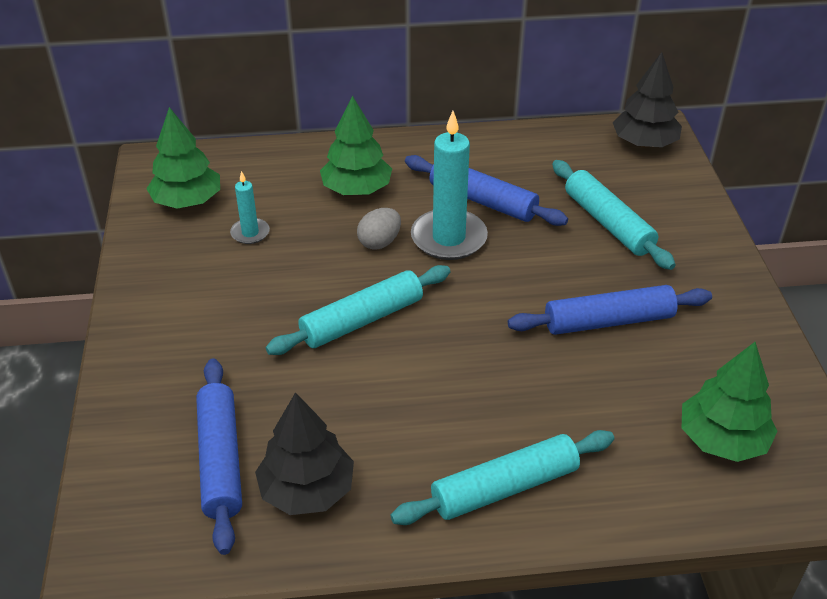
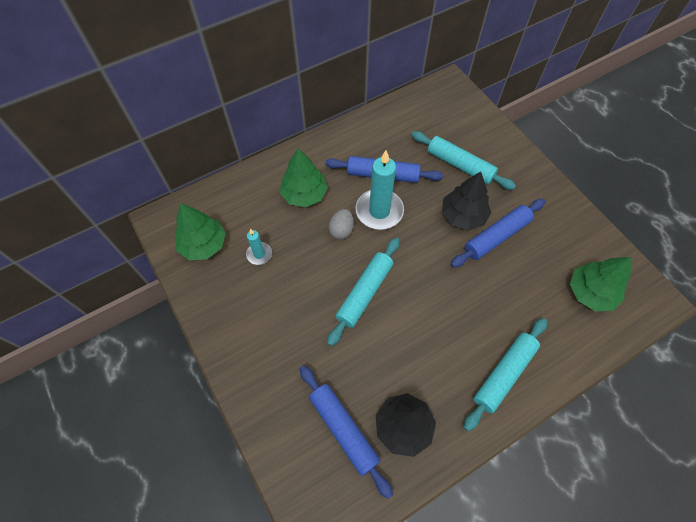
camera: 25 degrees left, 20 degrees up
black tree [612,52,682,148] -> black tree moved to [442,172,491,230]

